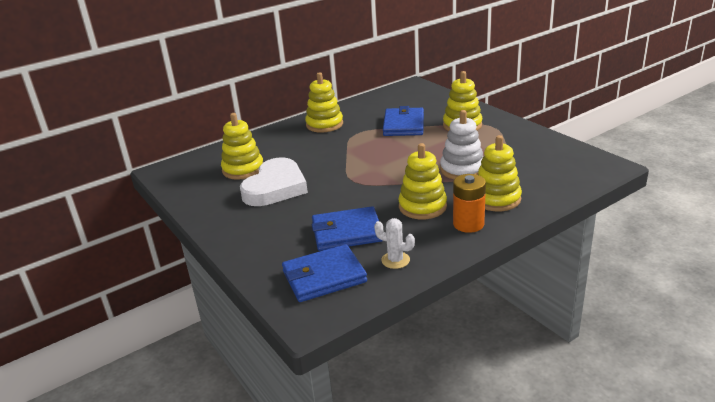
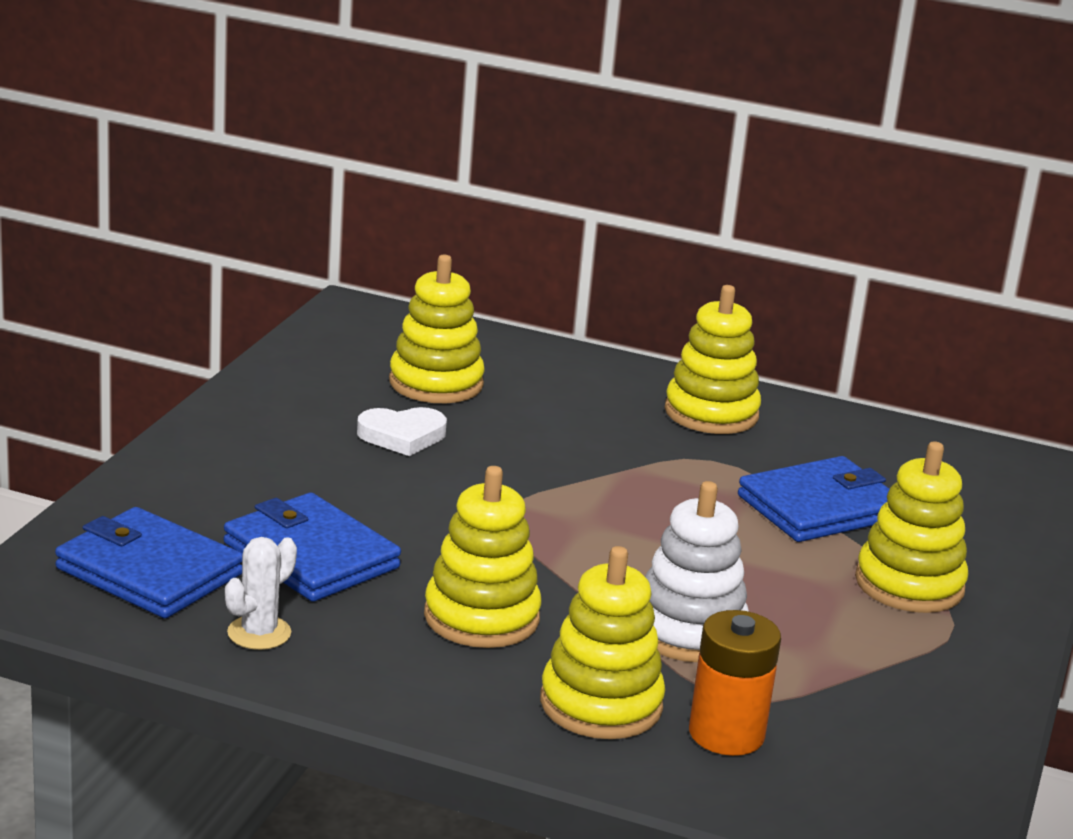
camera: 50 degrees right, 5 degrees down
white heart [240,157,308,206] -> white heart [357,407,447,456], size x0.53
white cactus [374,218,415,269] -> white cactus turned 45 degrees clockwise [225,537,297,650]
orange battery [453,174,486,233] -> orange battery moved to [689,610,781,756]

